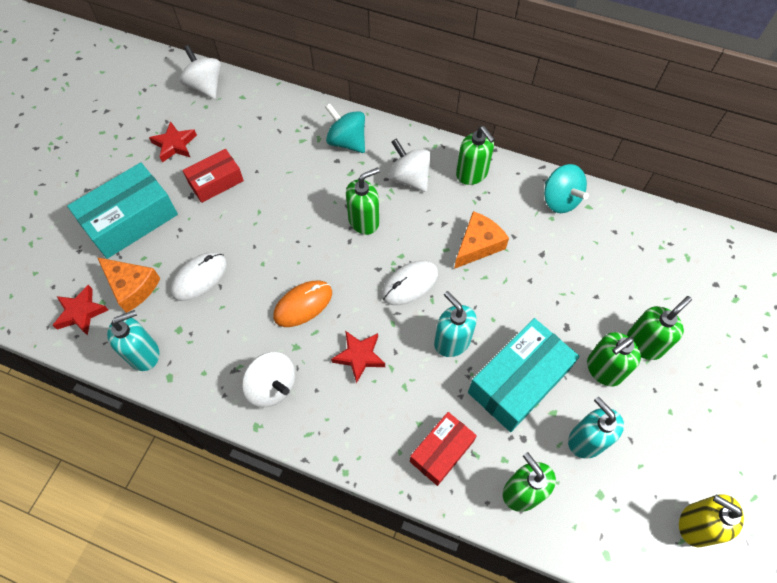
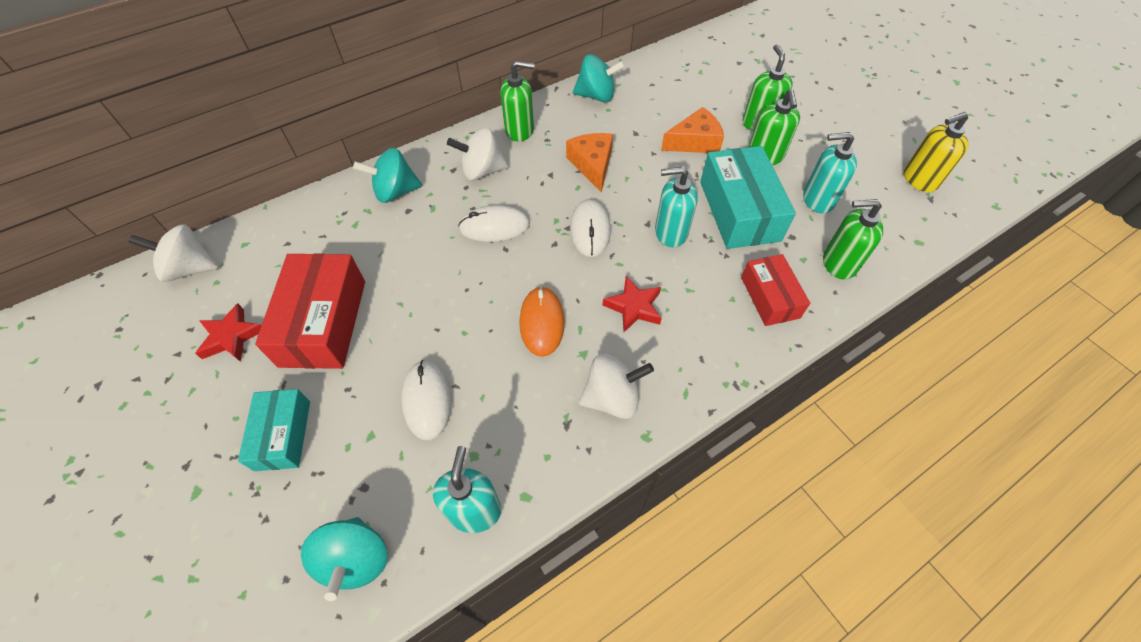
camera: 55 degrees left, 5 degrees down
red star [52,285,109,336] -> turquoise spinning top [301,517,388,601]
turquoise box [67,163,178,259] -> turquoise box [238,389,310,471], size x0.61
orange cheese [97,257,160,313] -> orange cheese moved to [661,107,724,153]
red box [183,149,244,203] -> red box [255,253,365,369], size x1.64
green soap dispenser [346,167,380,235] -> white mouse [458,205,530,242]

